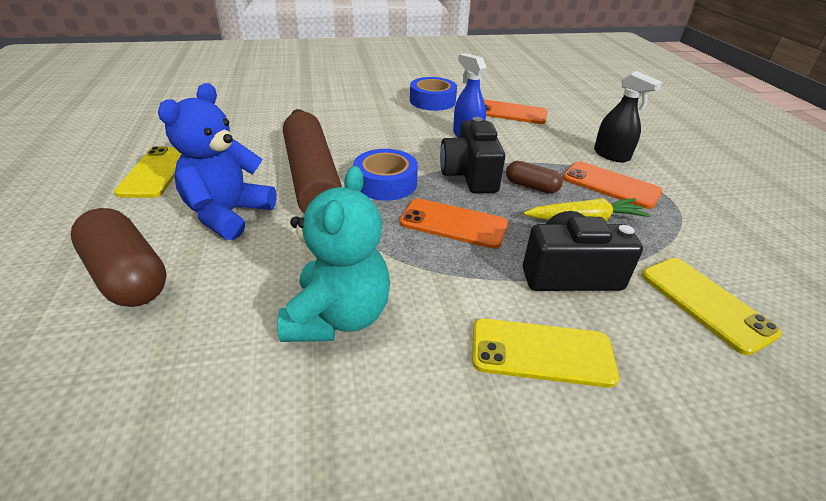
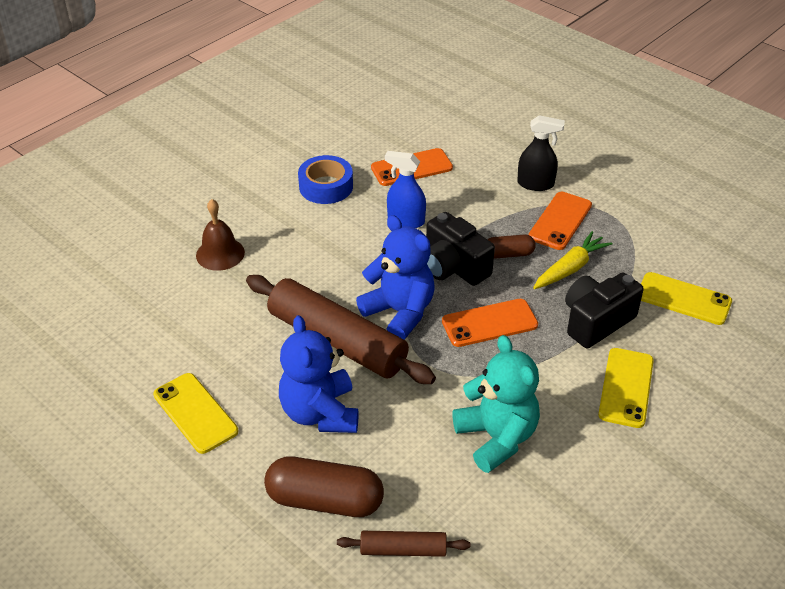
camera: 35 degrees left, 5 degrees up
blue tape [353,149,418,201] -> blue teddy bear [356,215,435,340]
yellow phone [472,318,619,388] -> yellow phone turned 45 degrees counterclockwise [598,348,654,428]
orange phone [563,161,662,209] -> orange phone turned 60 degrees counterclockwise [529,192,592,250]
none -> brown bell [196,199,245,271]
none -> brown rolling pin [337,531,470,557]

